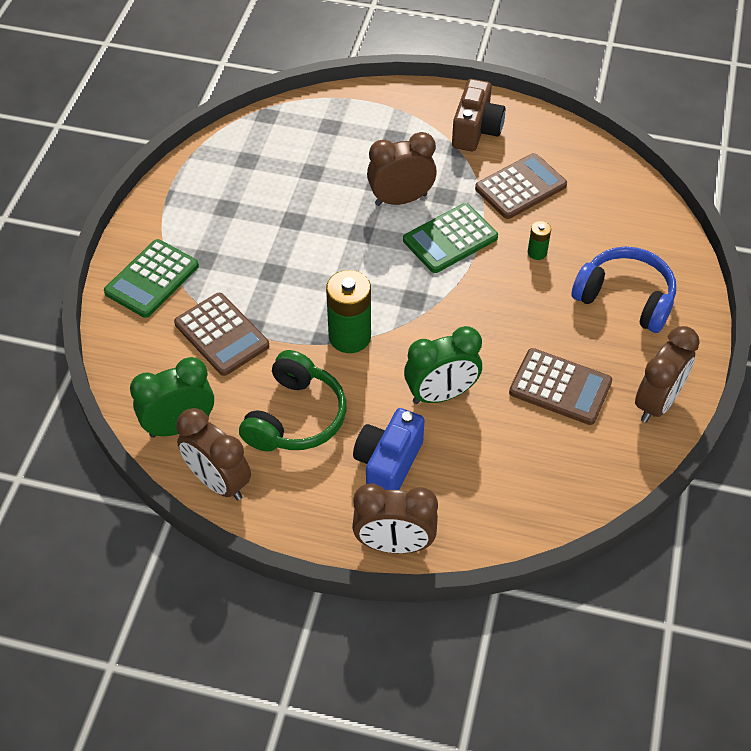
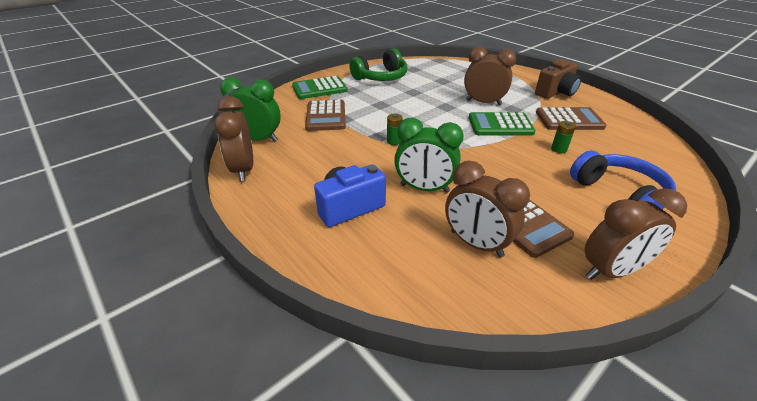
camera: 35 degrees right, 15 degrees down
green headphones [239,350,346,452] -> green headphones moved to [349,48,407,81]
green battery [326,270,371,353] -> green battery [387,114,403,145], size x0.49
brown clock [352,483,438,554] -> brown clock moved to [445,161,530,257]

